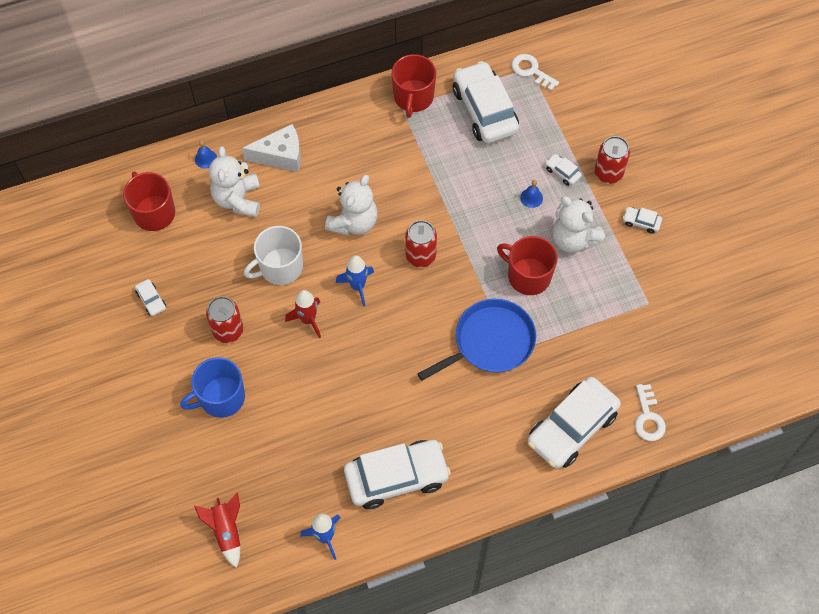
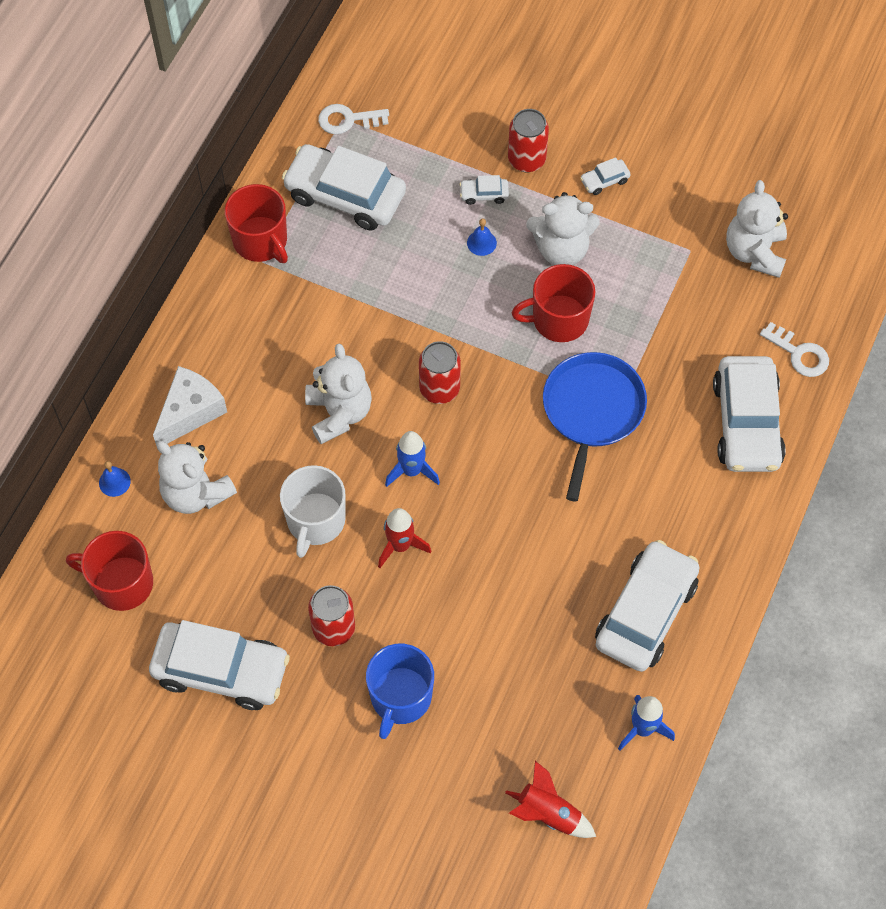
camera: 45 degrees left, 0 degrees up
white car [135,279,166,316] -> white car [149,620,290,710], size x2.42
none -> white teddy bear [726,180,788,278]

